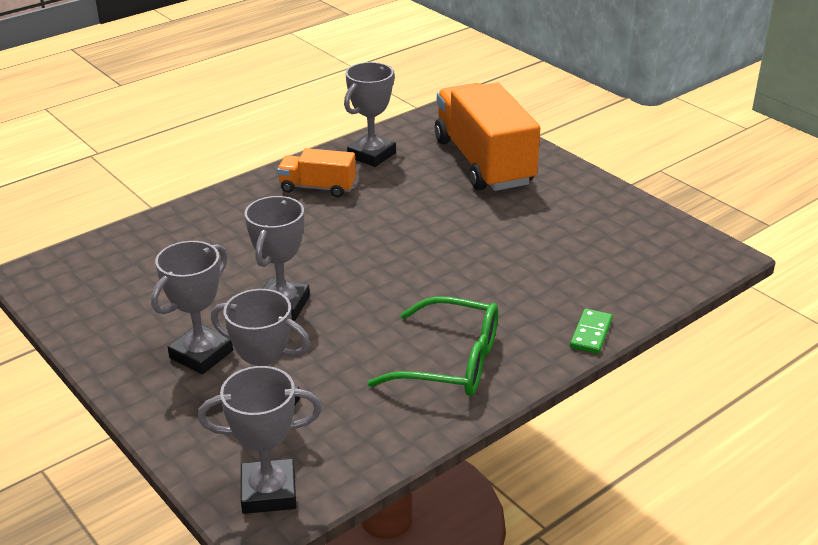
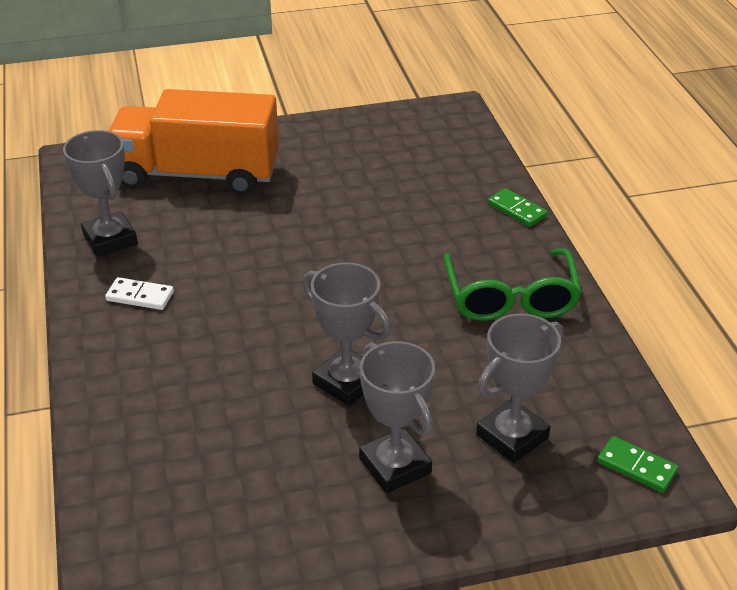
camera: 65 degrees left, 5 degrees up
grey trophy [198,366,322,514] -> green domino [597,436,678,493]
orange truck [277,148,356,197] -> white domino [105,277,174,310]
green glasses [367,296,498,396] -> green glasses turned 135 degrees clockwise [444,249,581,321]

